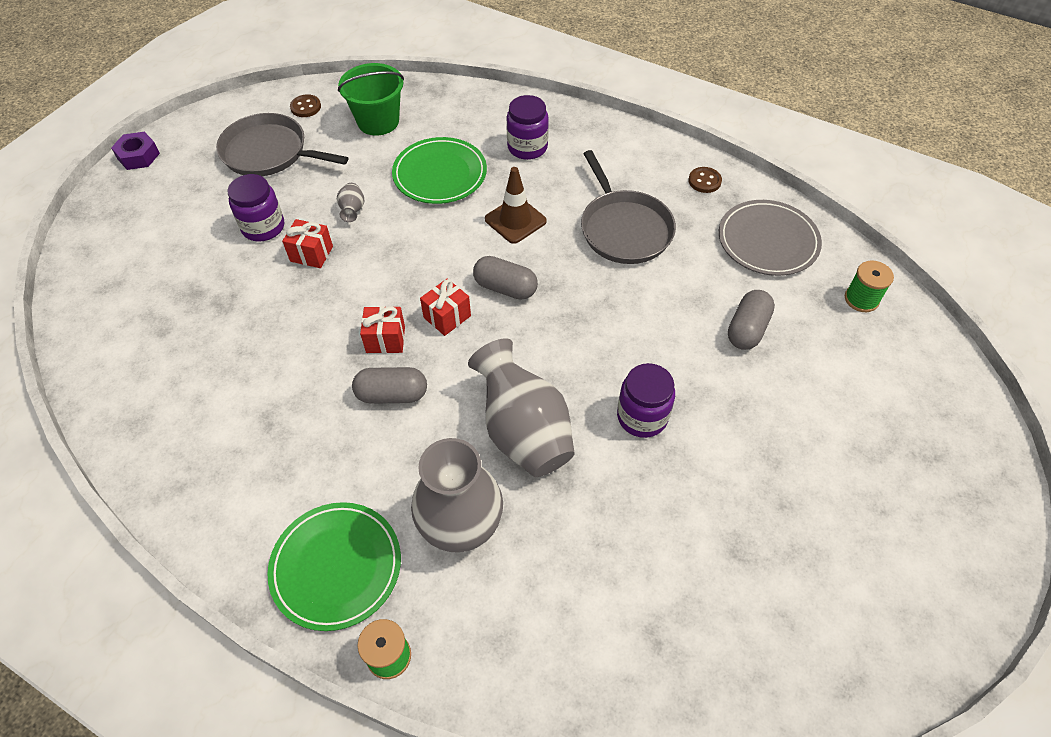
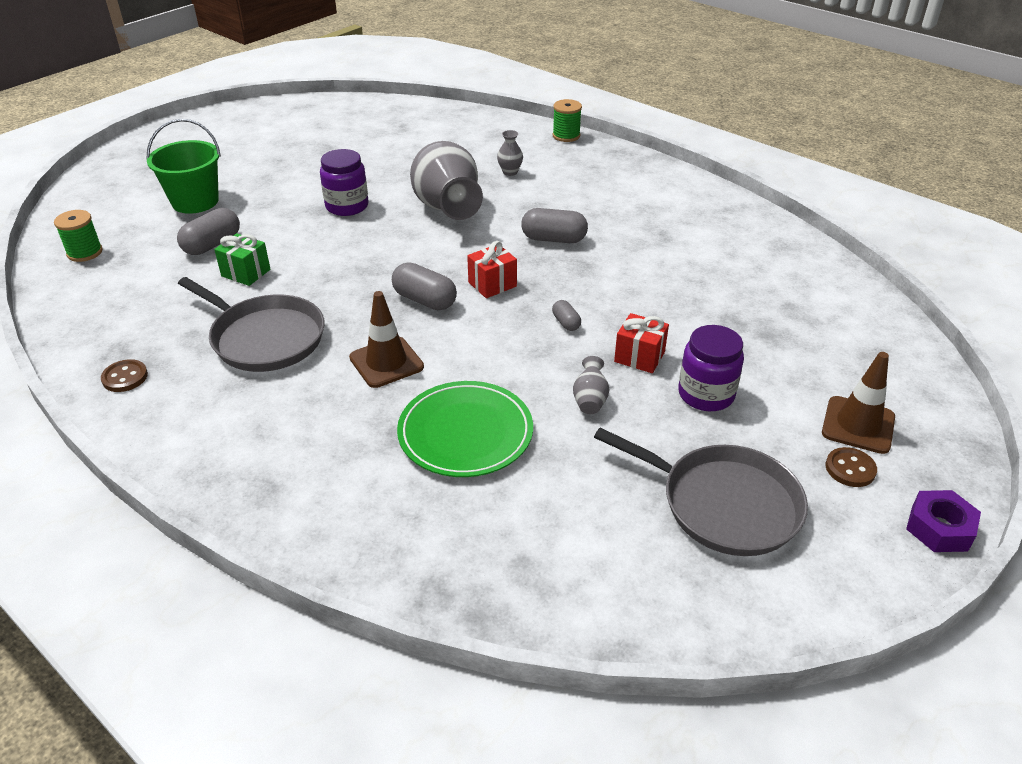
camera: 170 degrees left, 15 degrees down
green plate [267,502,401,631] -> none
brown button [290,94,321,117] -> brown button moved to [826,447,877,487]
green bucket [338,63,404,136] -> green bucket moved to [147,119,221,214]
red gift [360,306,405,353] -> none
grey vase [411,438,503,553] -> grey vase [497,130,523,176], size x0.41
purple jar [506,95,549,160] -> none
grey pan [581,150,676,264] -> grey pan turned 135 degrees clockwise [178,277,325,372]
grey plate [719,200,822,276] -> none
none -> green gift [214,233,270,286]
none -> grey capsule [552,300,581,331]
none -> brown traffic cone [822,352,895,454]

